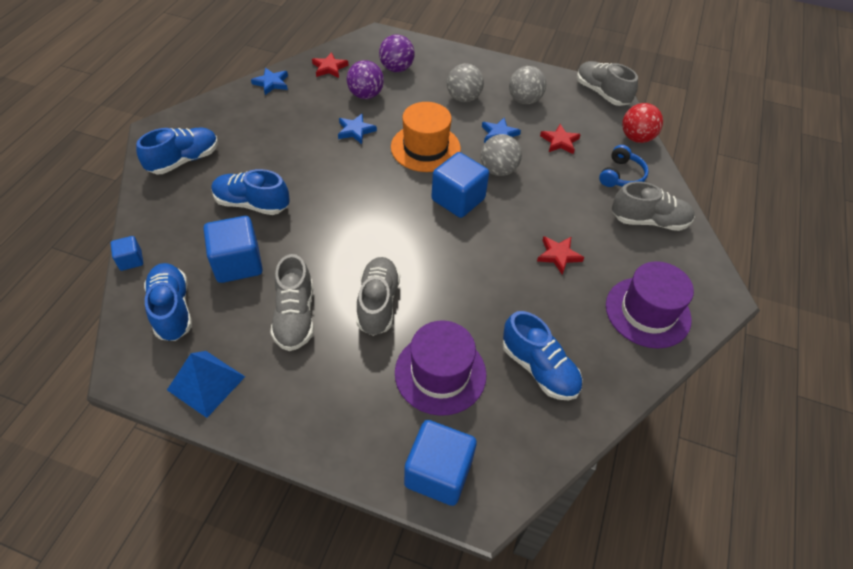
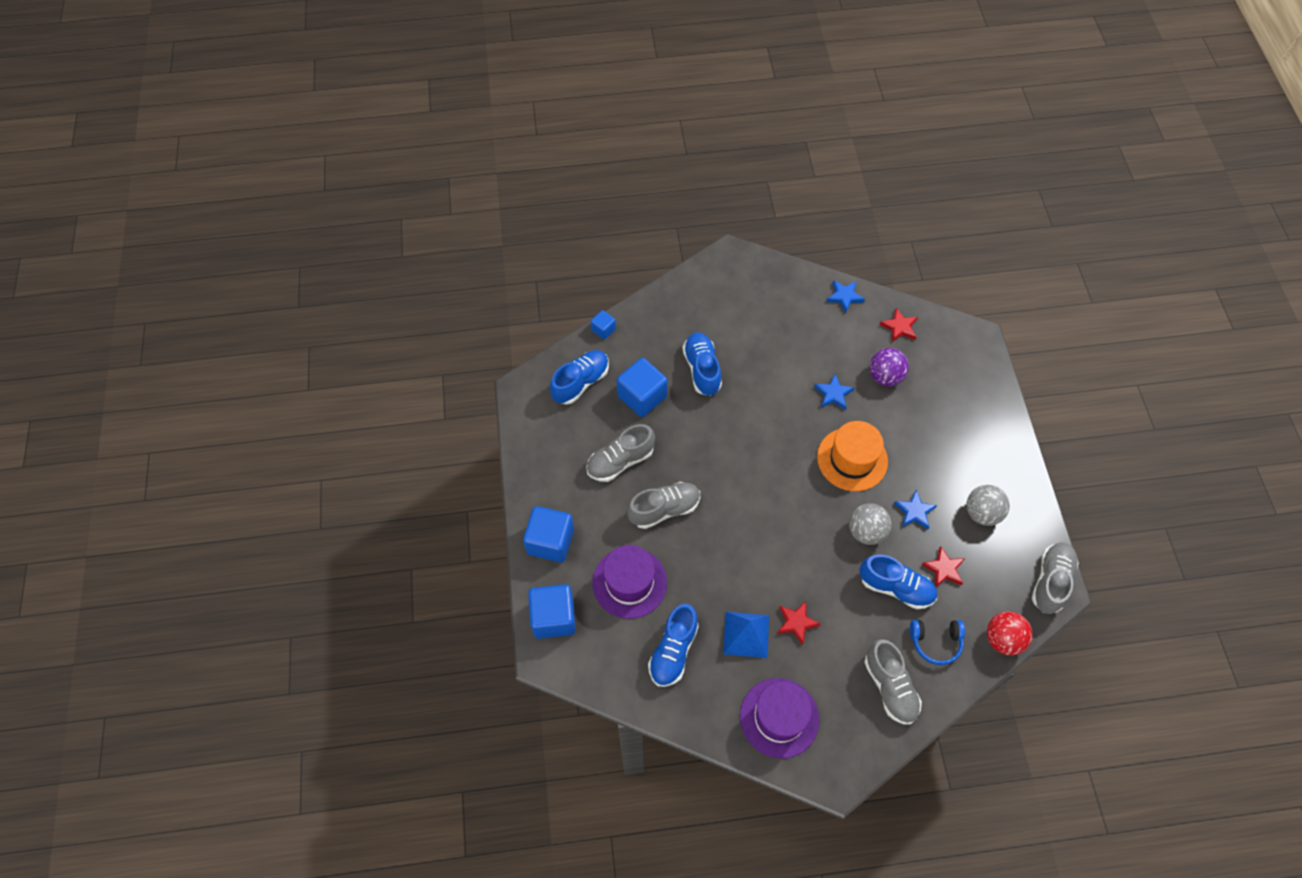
camera: 65 degrees right, 10 degrees up
blue shoe [136,127,218,174] -> blue shoe moved to [859,555,937,609]
blue pyramid [167,351,245,418] -> blue pyramid moved to [723,612,769,658]
purple ball [379,35,415,72] -> none
blue cube [431,152,489,218] -> blue cube moved to [523,506,574,562]
grey ball [447,63,484,102] -> none

